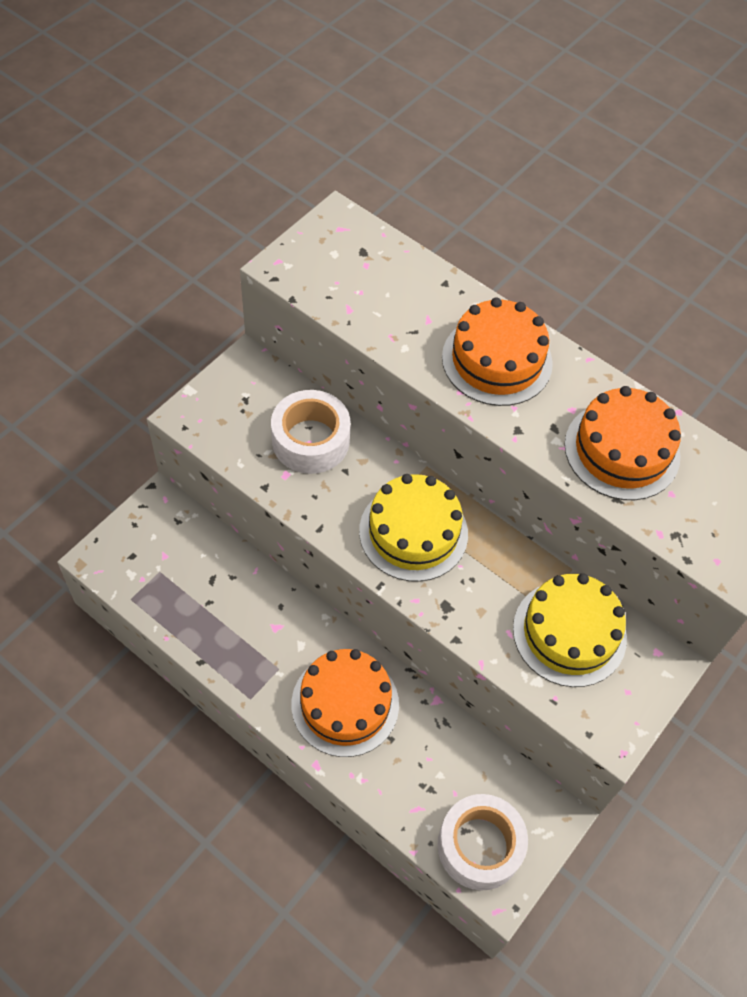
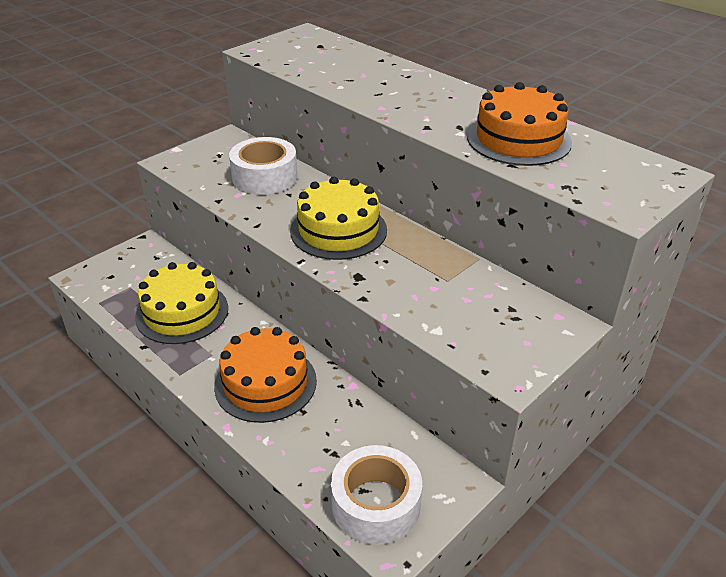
camera: 10 degrees right, 20 degrees down
orange cake [442,297,553,406] -> none
yellow cake [513,573,627,687] -> yellow cake moved to [135,262,228,344]

